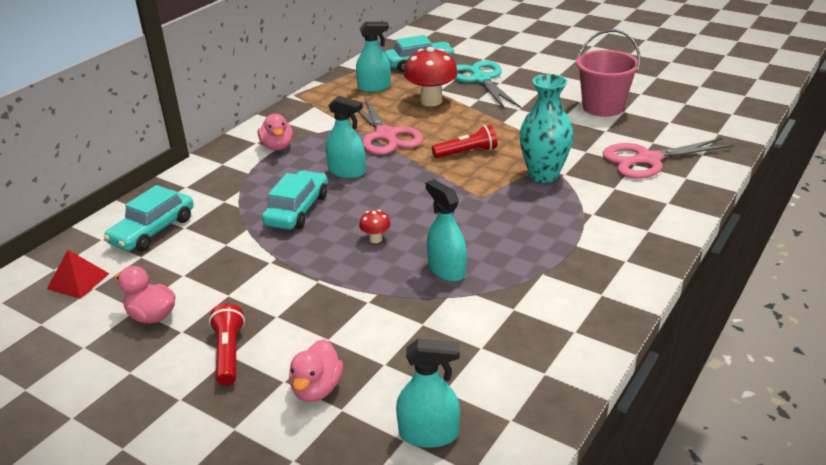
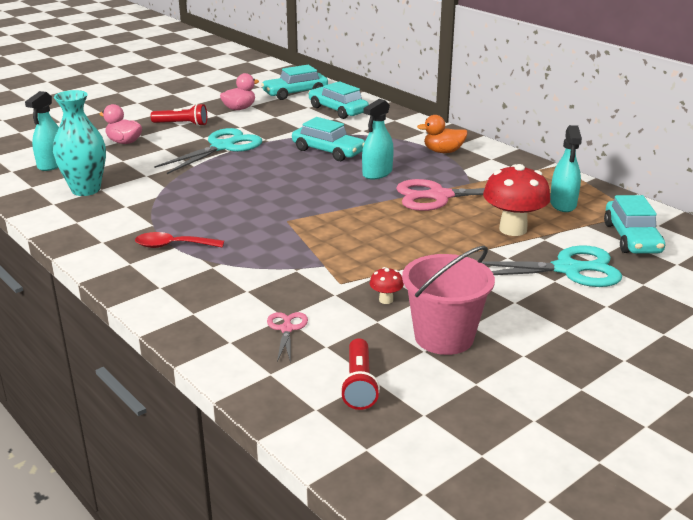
camera: 105 degrees right, 5 degrees down
red pyramid [47,250,109,299] -> turquoise car [261,65,328,100]
pink duck [258,114,293,151] -> orange duck [417,115,468,153]
red mushroom [359,210,391,243] -> red mushroom moved to [370,267,404,304]
turquoise spray bottle [426,179,467,282] -> none
red flashlight [432,125,497,158] -> red flashlight moved to [340,338,380,410]
turquoise vase [519,74,574,183] -> turquoise vase moved to [53,90,106,196]
pink scissors [602,138,734,179] -> pink scissors [267,312,308,363], size x0.49
none -> red spoon [135,232,224,248]
none -> turquoise scissors [154,128,262,174]

